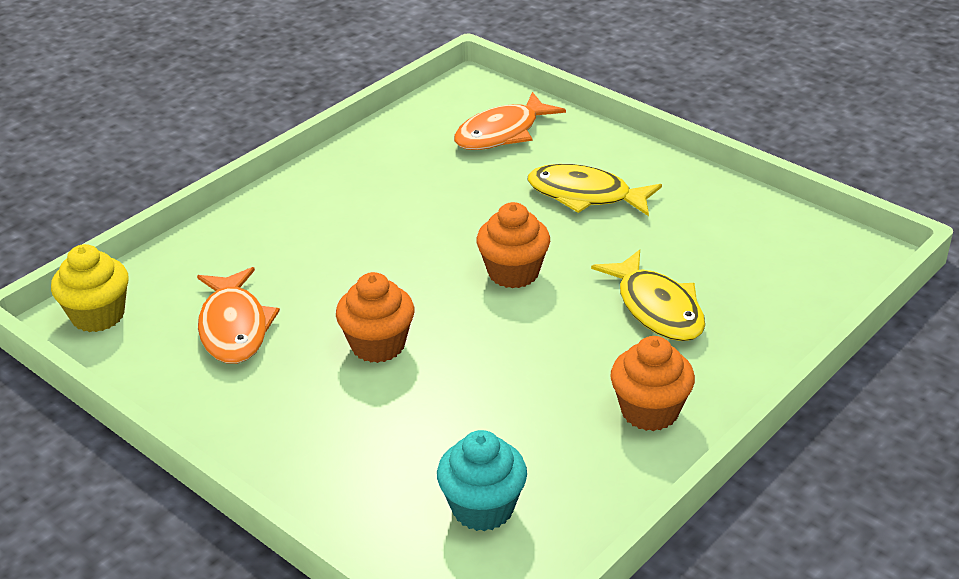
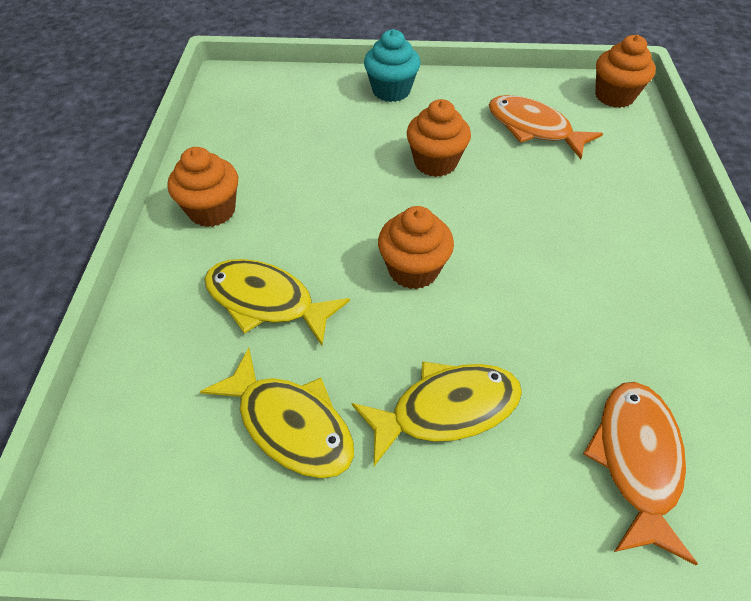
camera: 140 degrees right, 15 degrees up
yellow cupcake [51,244,129,332] -> orange cupcake [595,35,656,108]
turquoise cupcake [437,430,527,531] -> turquoise cupcake moved to [364,29,421,102]
none -> yellow fish [200,348,354,478]

